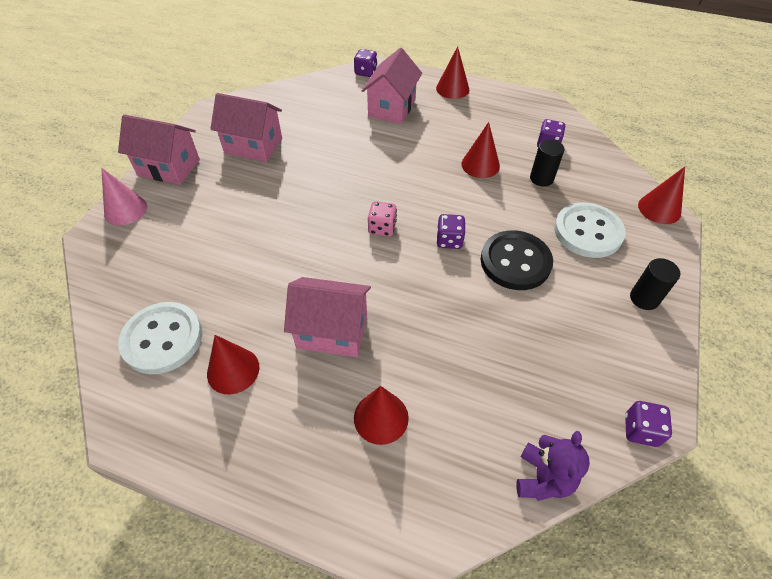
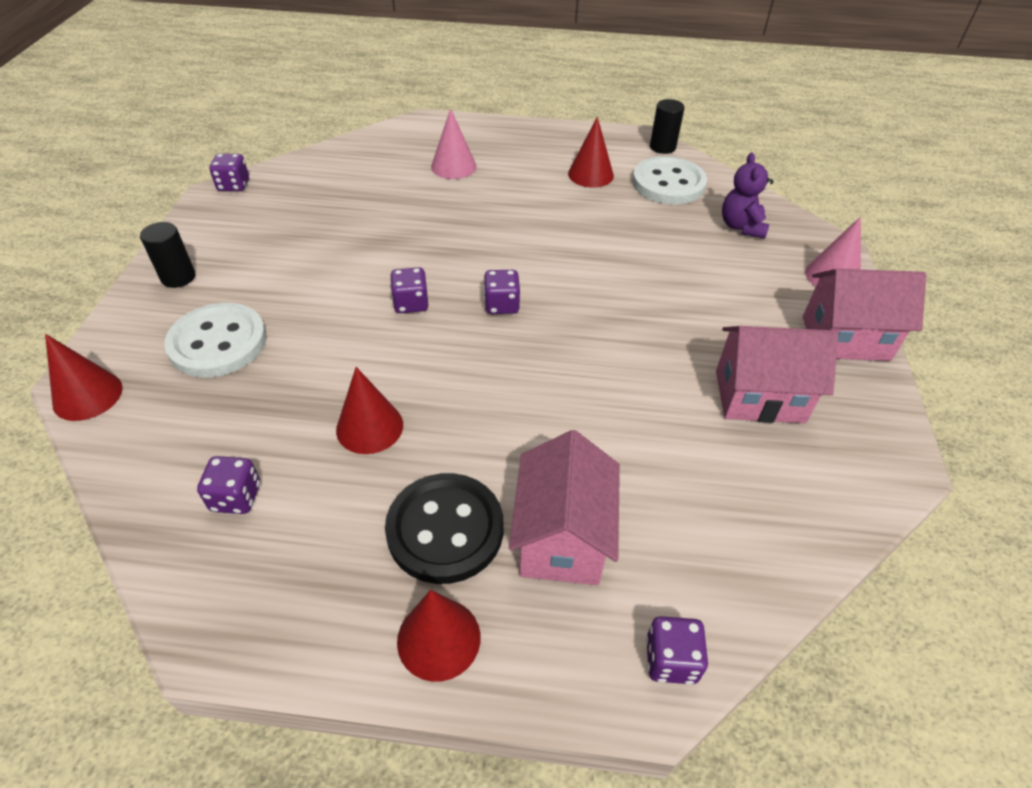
camera: 165 degrees right, 5 degrees down
pink house [284,277,371,357] -> none
red cone [354,386,409,445] -> pink cone [431,108,477,179]
pink dice [368,201,397,237] -> purple dice [484,270,520,314]
black button [481,230,553,290] -> black button moved to [385,473,503,584]
purple teddy bear [516,431,590,501] -> purple teddy bear moved to [722,153,774,239]
black cylinder [530,139,564,187] -> black cylinder moved to [650,99,685,154]

